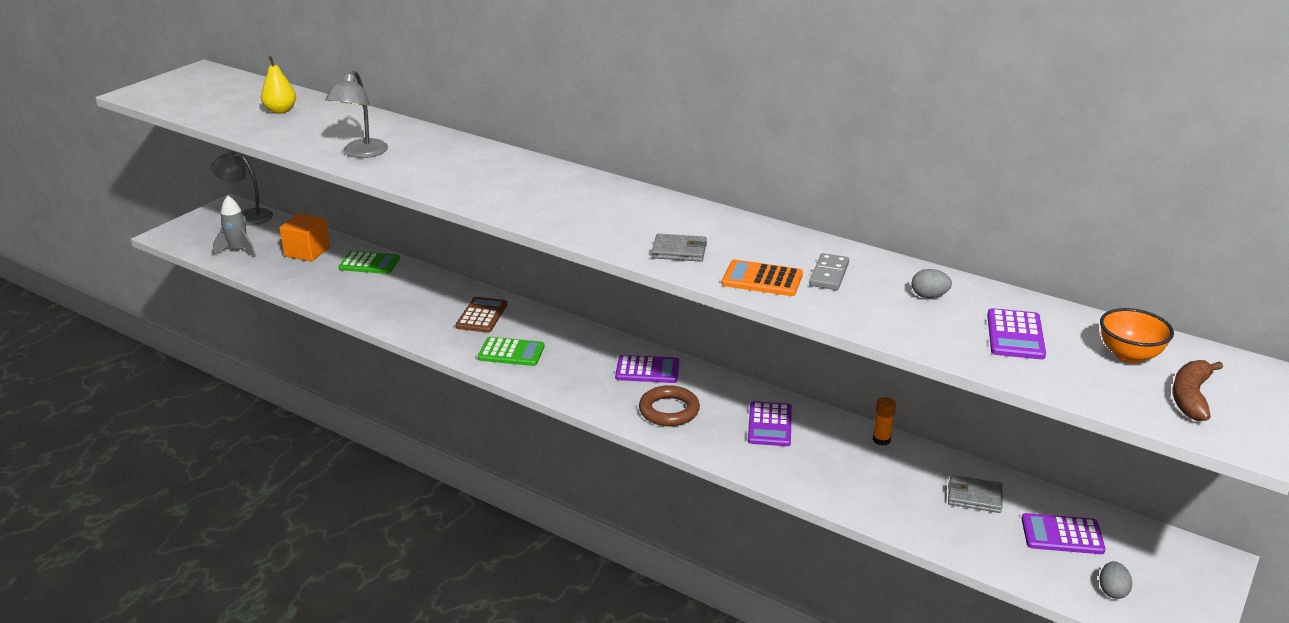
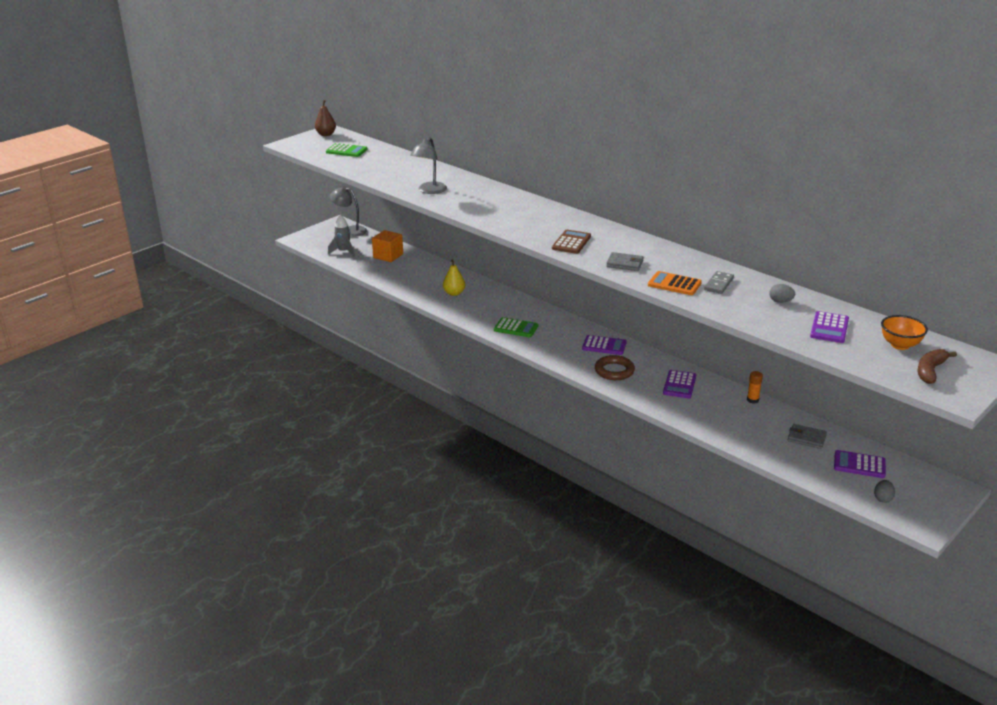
camera: 10 degrees right, 0 degrees up
yellow pear [261,56,296,114] -> yellow pear moved to [443,259,465,296]
green calculator [339,251,400,274] -> green calculator moved to [326,143,368,157]
brown calculator [456,297,507,333] -> brown calculator moved to [552,230,591,254]
none -> brown pear [315,100,336,136]

